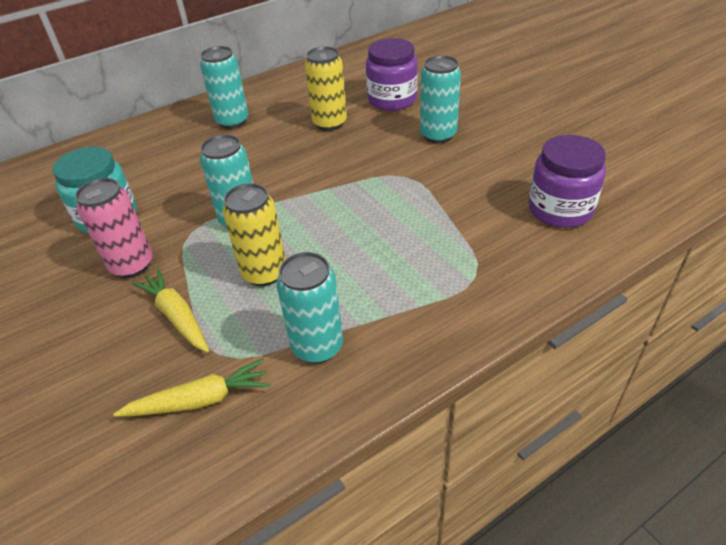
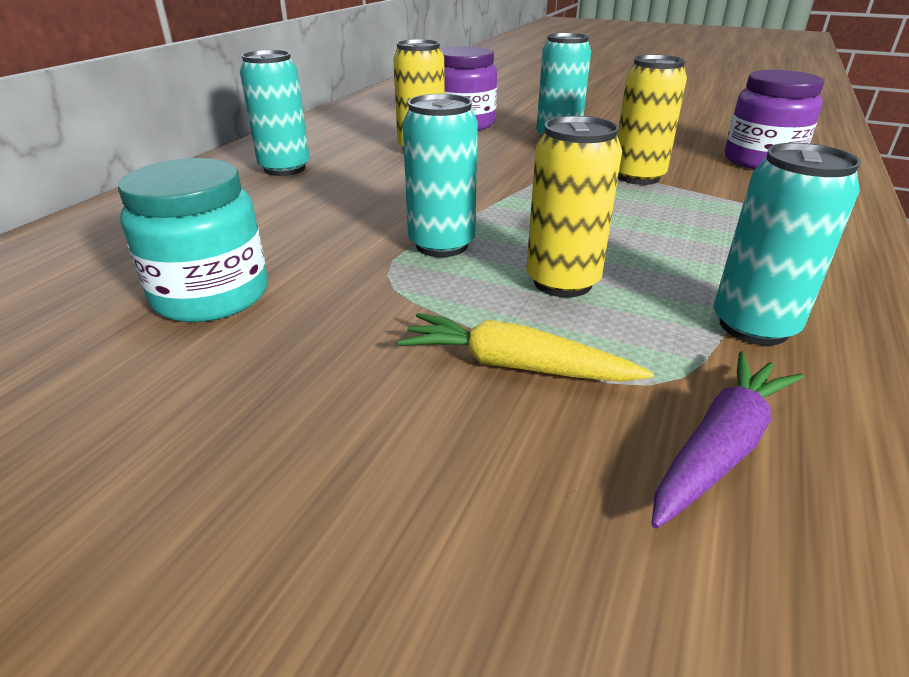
camera: 35 degrees left, 10 degrees down
pink can [75,178,153,278] -> none
yellow carrot [113,359,270,417] -> purple carrot [652,351,804,529]
none -> yellow can [617,55,687,185]

